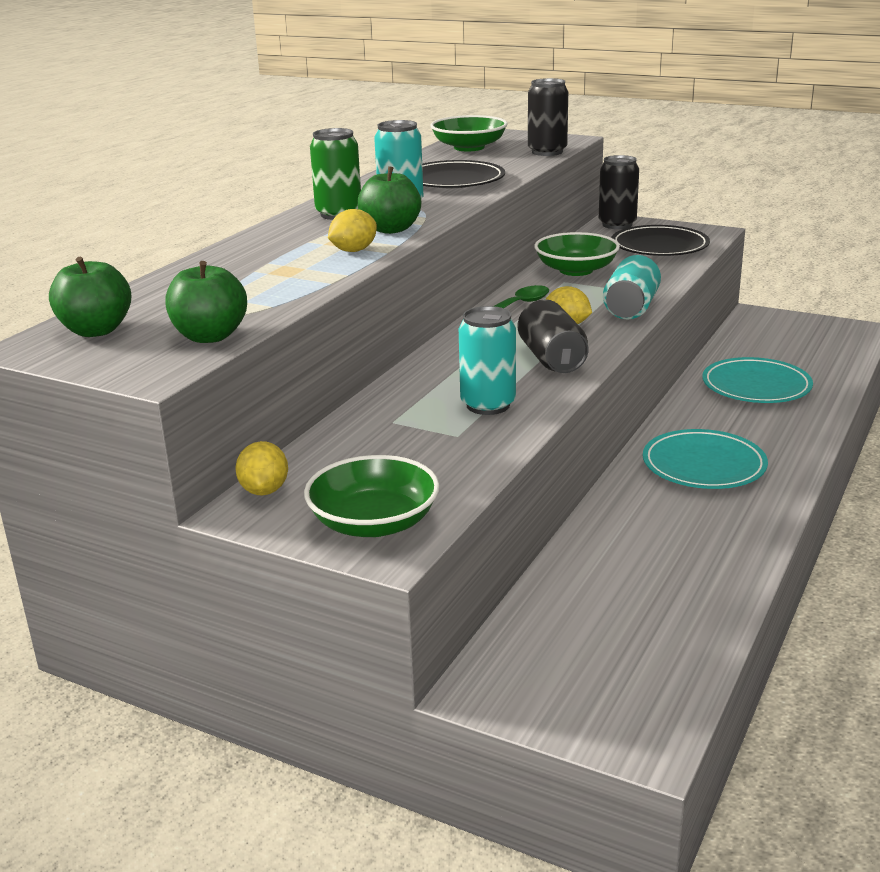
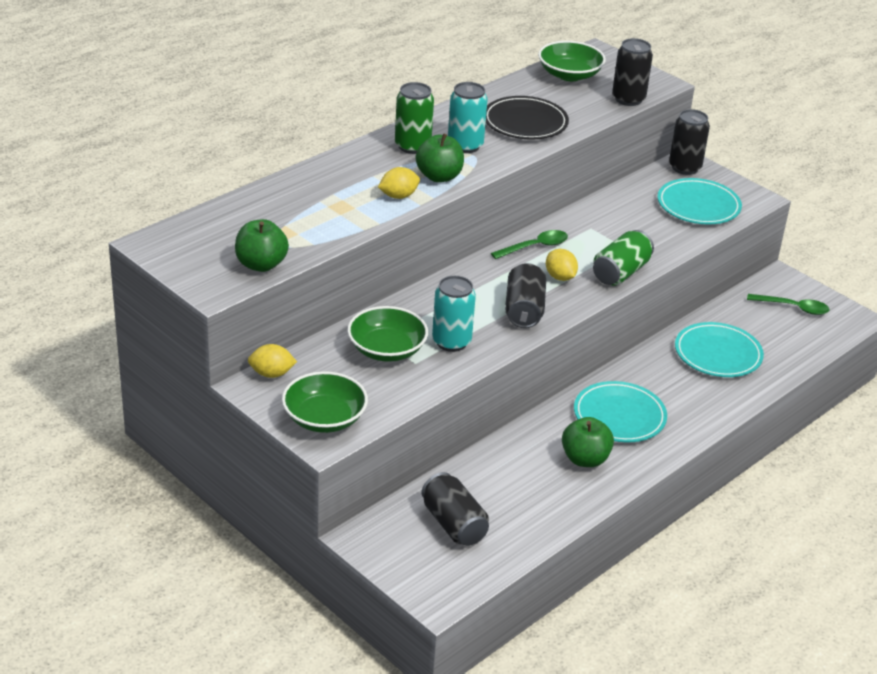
camera: 15 degrees right, 10 degrees up
green apple [49,257,131,337] -> green apple moved to [562,417,614,467]
yellow lemon [235,441,288,495] -> yellow lemon turned 75 degrees clockwise [248,344,297,378]
green bowl [534,232,620,276] -> green bowl moved to [347,306,428,362]
turquoise can [603,255,661,319] -> green can [593,230,654,285]
black plate [611,225,710,256] -> turquoise plate [658,178,742,224]
none -> black can [422,472,489,546]
none -> green spoon [747,294,829,315]

